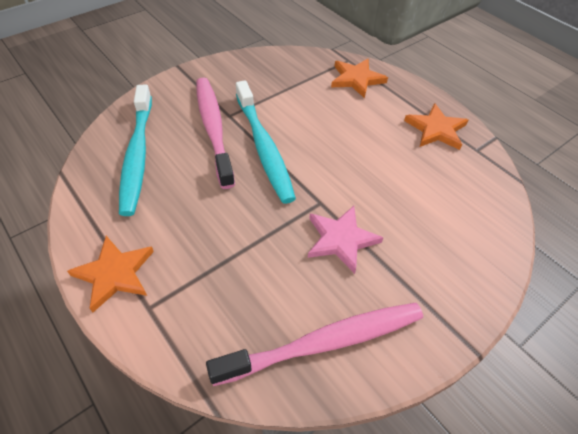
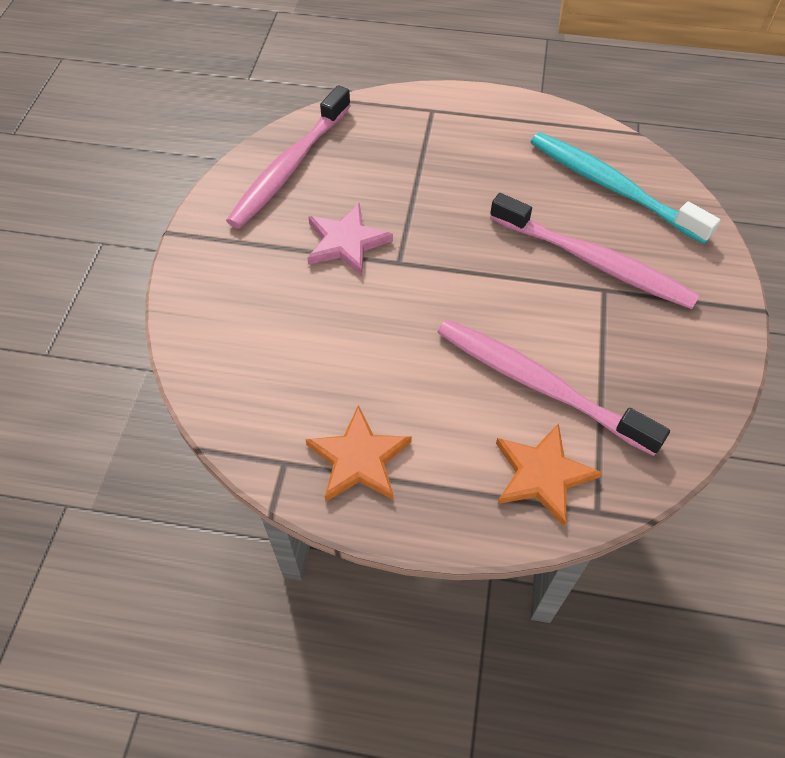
camera: 140 degrees right, 5 degrees up
orange star [67,236,154,313] -> none
turquoise toothbrush [236,81,296,204] -> none
none -> pink toothbrush [437,319,670,456]

